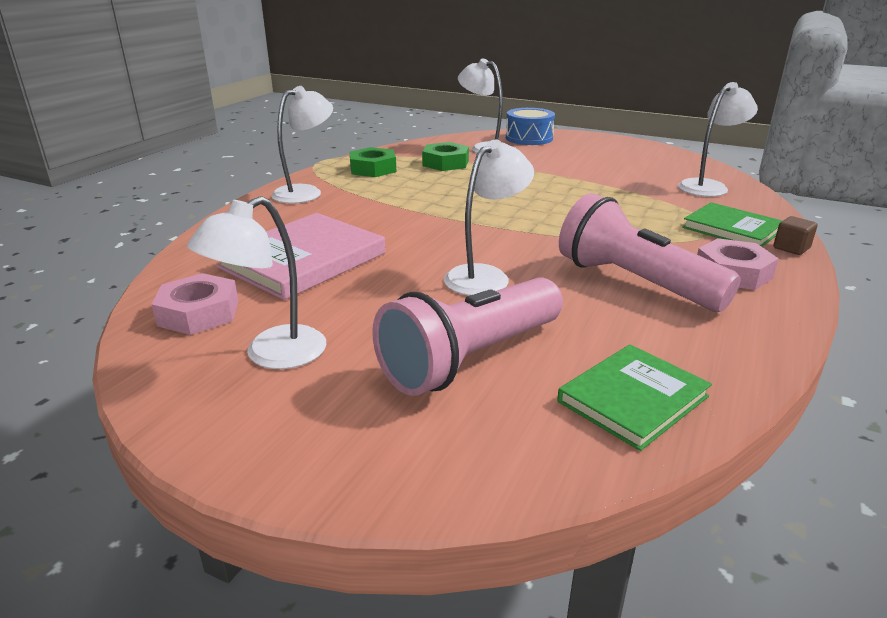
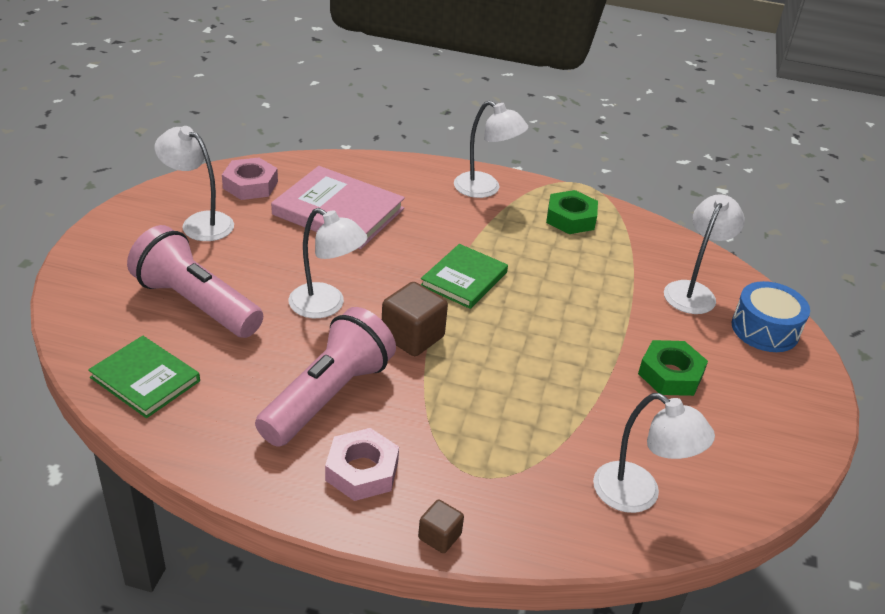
camera: 75 degrees right, 10 degrees up
green nut [422,142,469,171] -> green nut moved to [638,340,708,396]
green book [682,202,783,247] -> green book moved to [421,244,508,309]
none -> brown cube [382,282,448,356]

